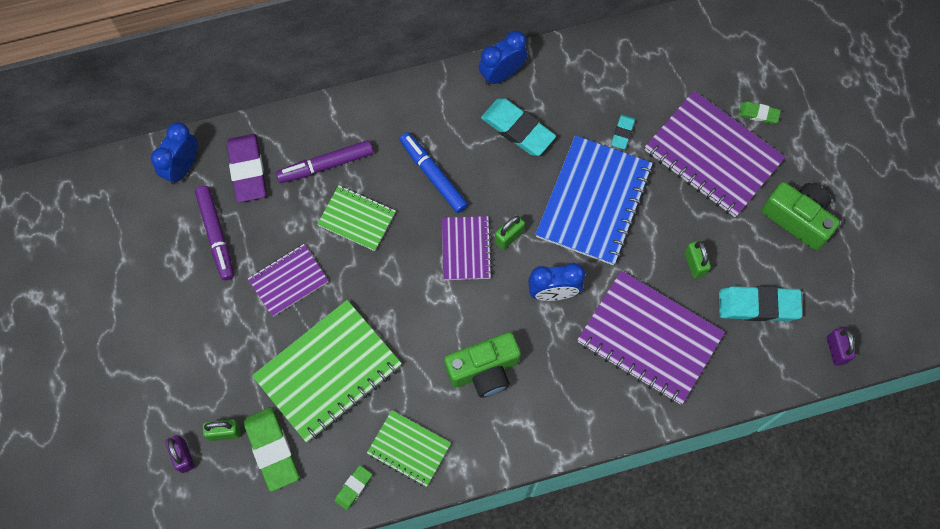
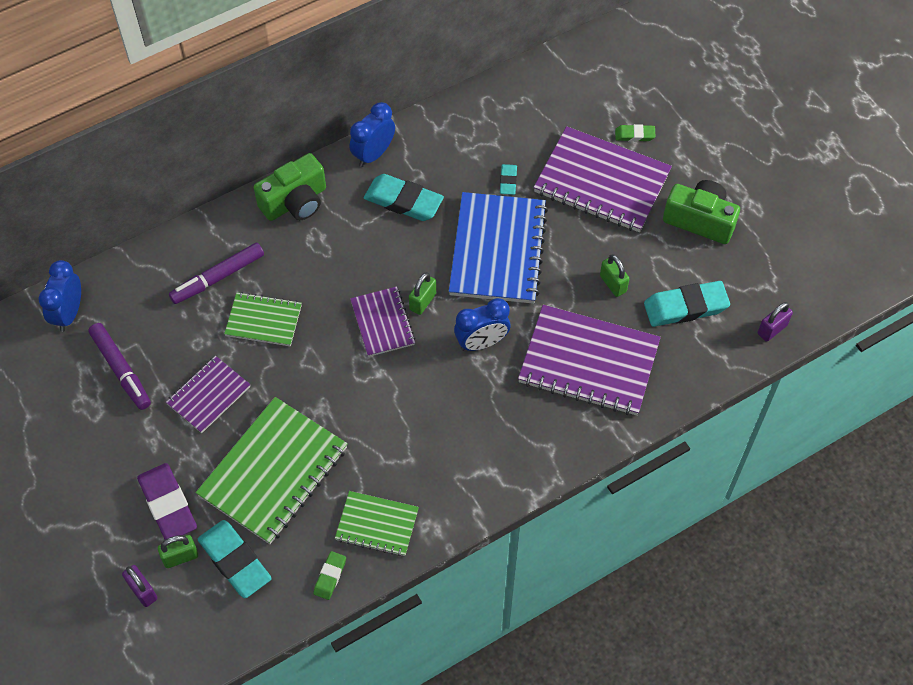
camera: 15 degrees left, 10 degrees down
purple eraser [227,134,266,202] -> purple eraser moved to [137,463,197,540]
green eraser [244,407,299,492] -> turquoise eraser [198,520,272,598]
blue marker [399,132,468,213] -> none
green camera [444,332,521,398] -> green camera moved to [254,153,326,221]
purple padlock [827,328,855,366] -> purple padlock turned 75 degrees clockwise [758,302,793,342]

